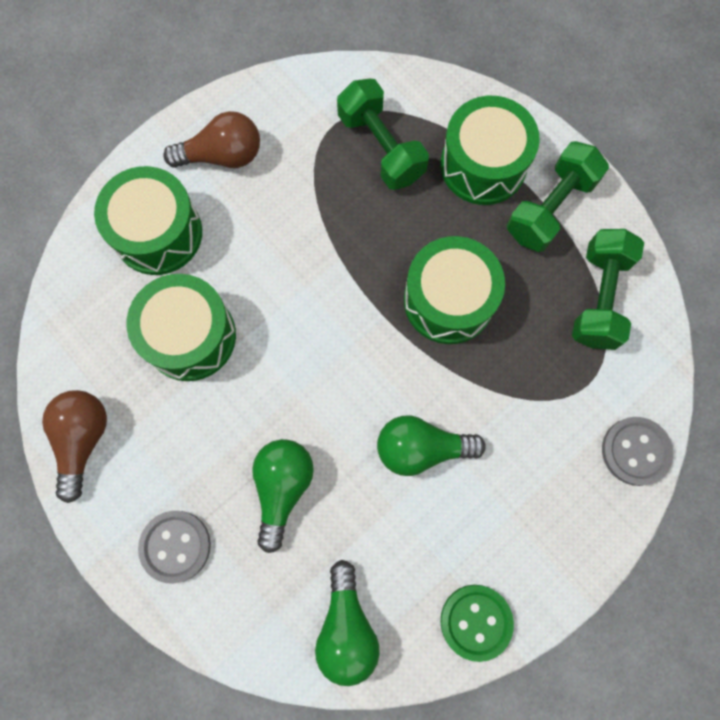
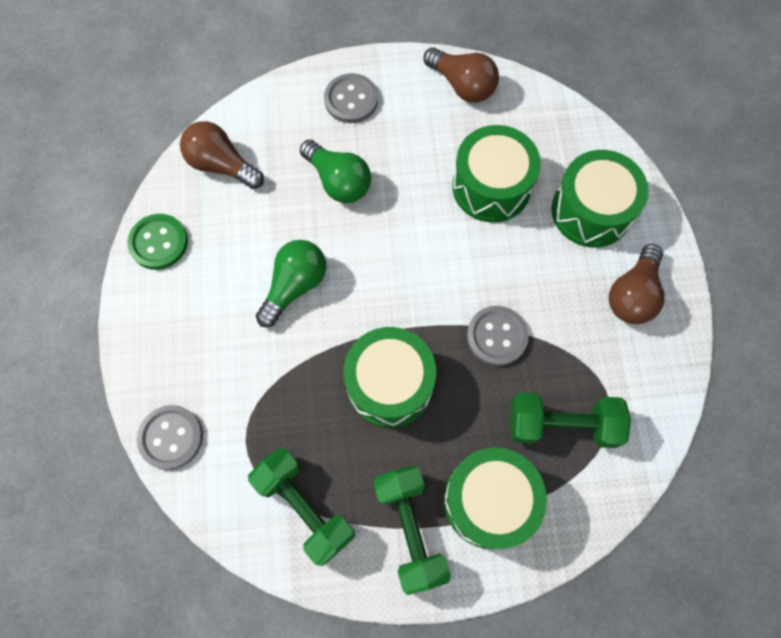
camera: 125 degrees right, 5 degrees down
green light bulb [315,560,380,686] -> brown light bulb [180,121,264,189]
none -> grey button [467,306,529,366]

